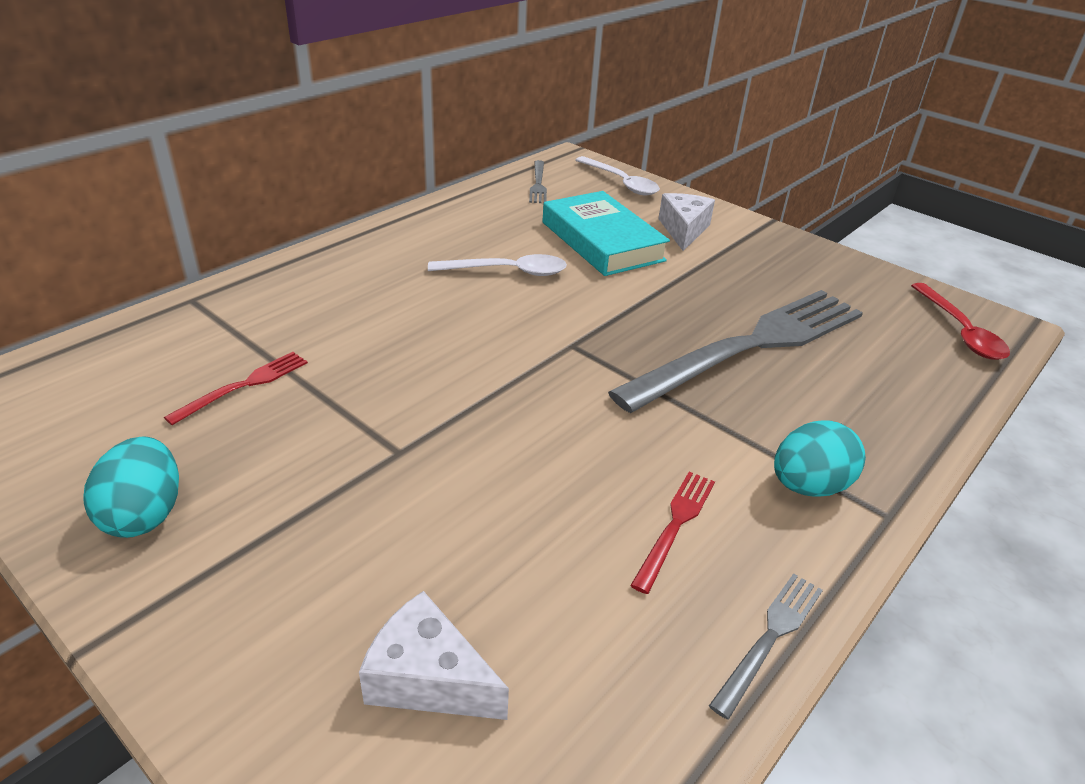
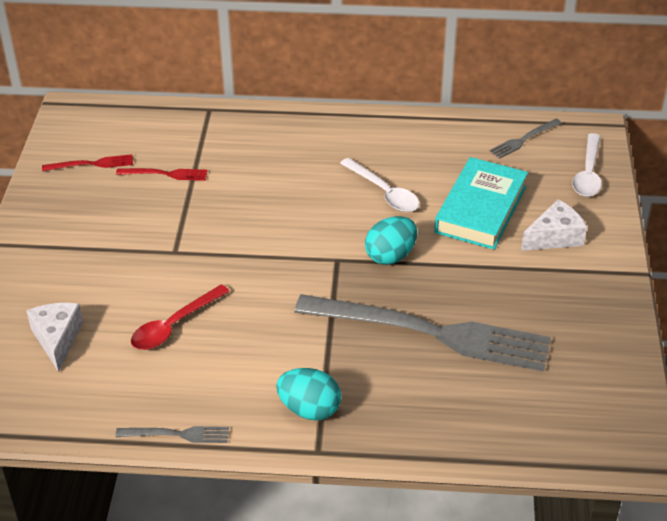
camera: 55 degrees right, 5 degrees up
turquoise egg [83,436,179,538] -> turquoise egg moved to [365,216,417,265]
red fork [630,472,715,594] -> red fork moved to [42,154,133,171]
red spoon [911,283,1010,360] -> red spoon moved to [131,284,230,350]

